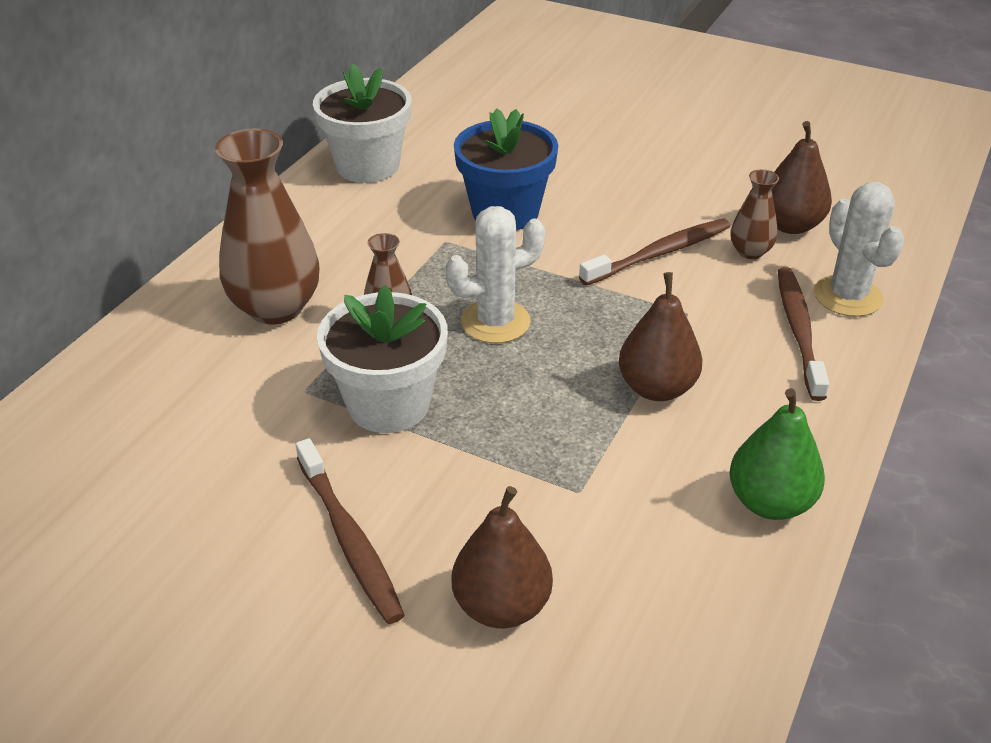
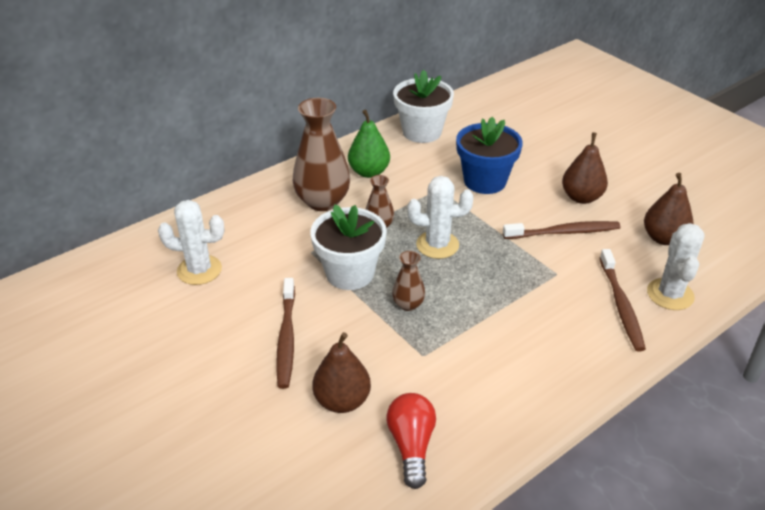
camera: 25 degrees right, 0 degrees up
brown pear [619,272,702,401] -> brown pear moved to [562,133,608,204]
green pear [729,388,825,520] -> green pear moved to [348,110,390,178]
brown vase [731,169,779,259] -> brown vase moved to [392,251,425,311]
brown toothbrush [778,267,829,401] -> brown toothbrush turned 150 degrees clockwise [600,249,646,351]
none -> white cactus [158,200,225,285]
none -> red light bulb [387,393,436,489]

